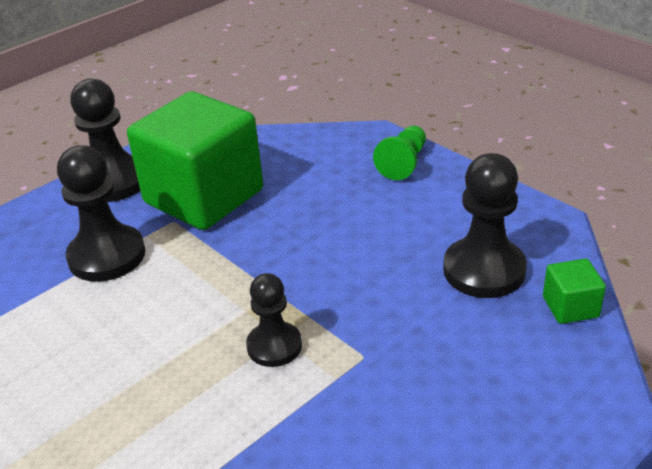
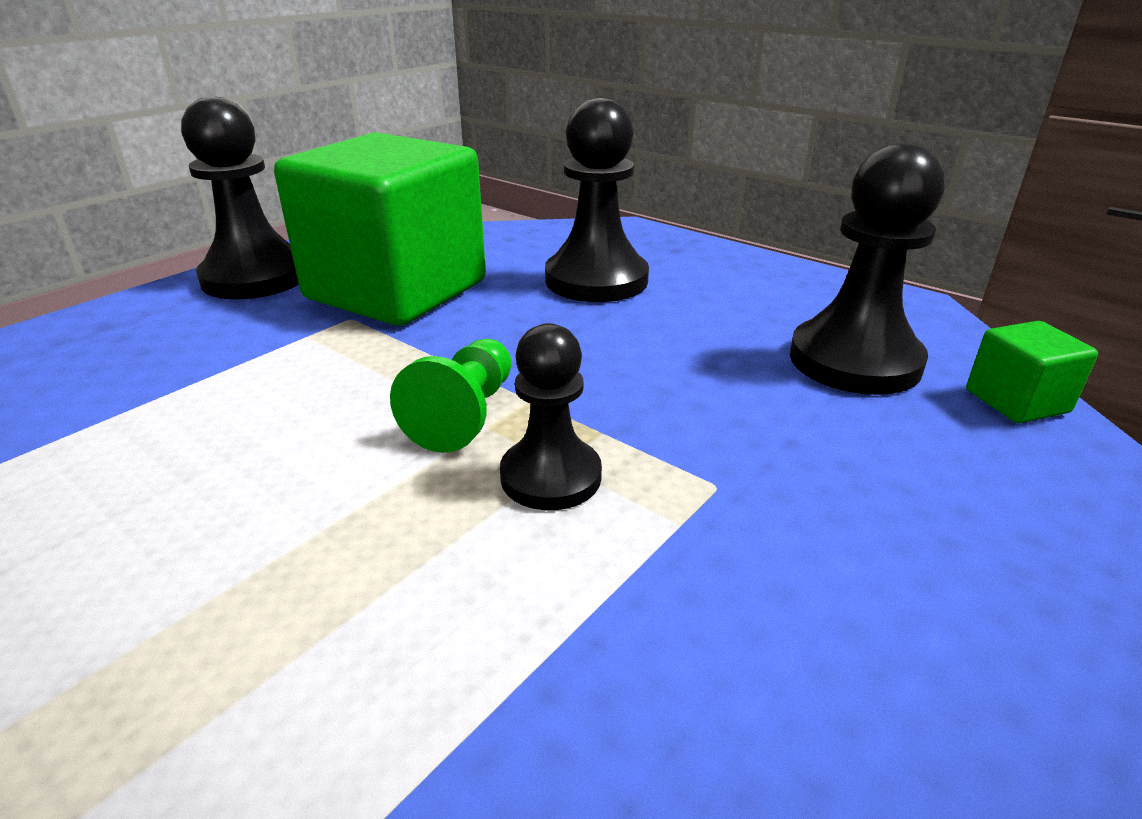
camera: 10 degrees left, 5 degrees down
black pawn [57,145,145,282] -> black pawn moved to [545,98,649,302]
green pawn [373,126,426,180] -> green pawn moved to [390,339,511,453]

